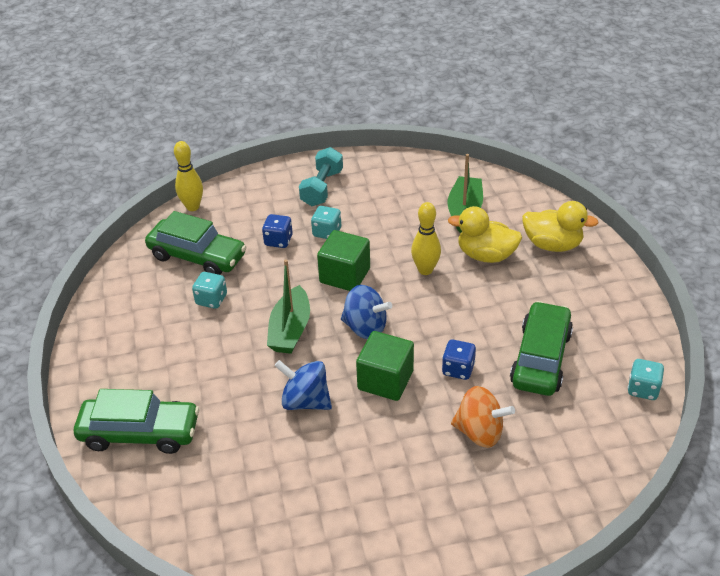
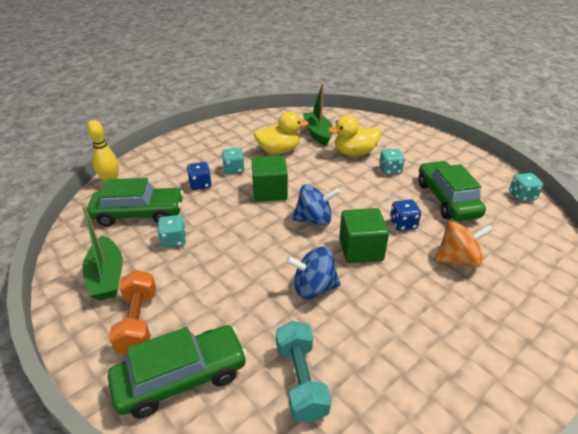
camera: 30 degrees left, 5 degrees down
green boat [267,259,310,354] -> green boat moved to [82,205,123,300]
turquoise dumbbell [299,147,343,206] -> turquoise dumbbell moved to [276,321,331,423]
yellow bowling pin [411,202,441,275] -> none
yellow duck [522,201,599,252] -> yellow duck moved to [254,111,309,154]
none -> orange dumbbell [109,270,156,354]
none -> turquoise dice [379,149,405,175]

